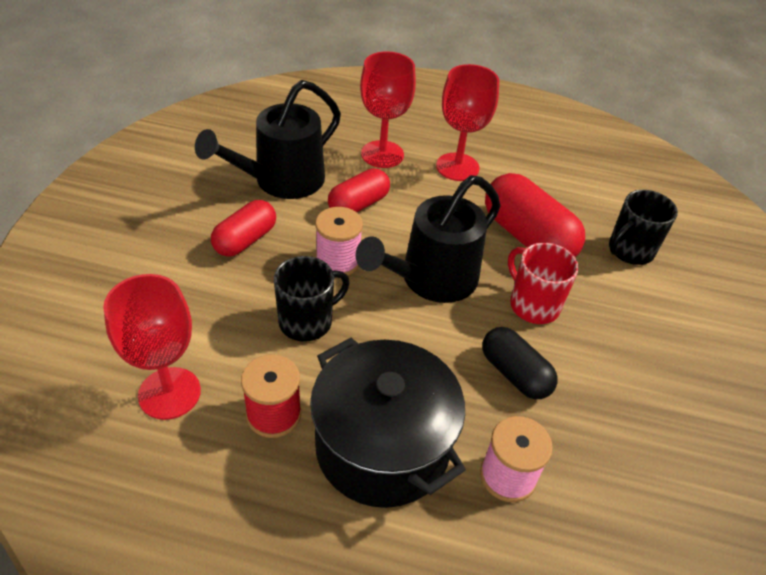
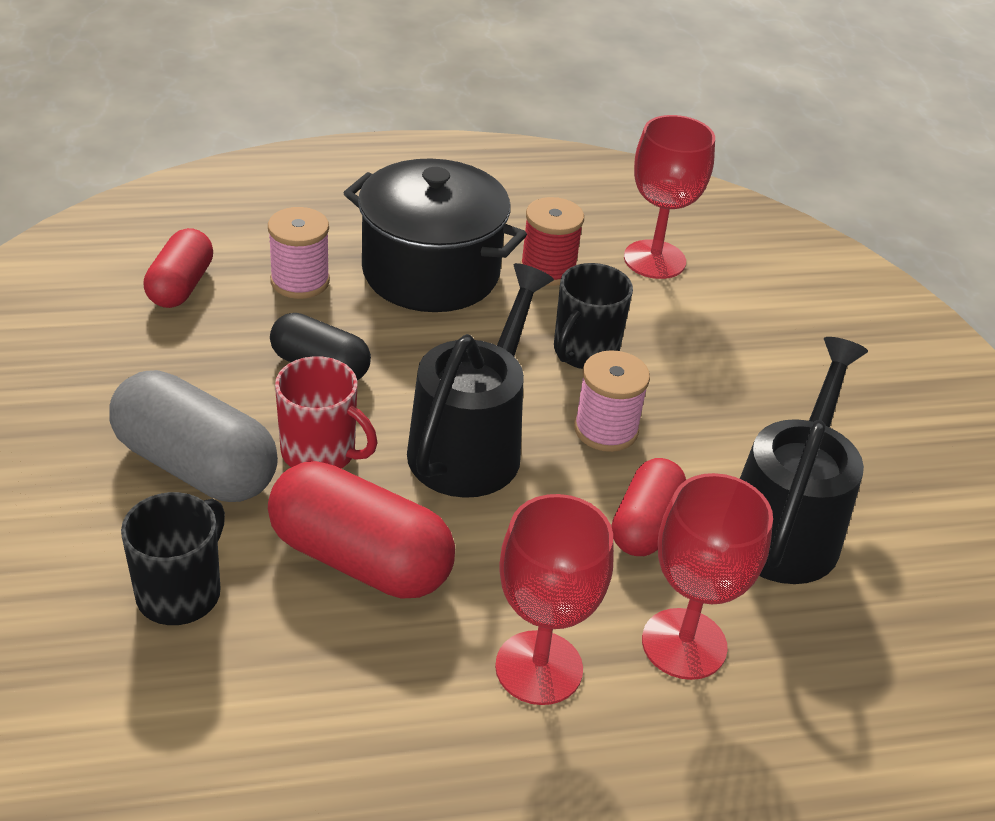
camera: 155 degrees right, 5 degrees down
red capsule [211,200,276,257] -> red capsule moved to [144,228,213,308]
none -> grey capsule [109,370,278,502]

